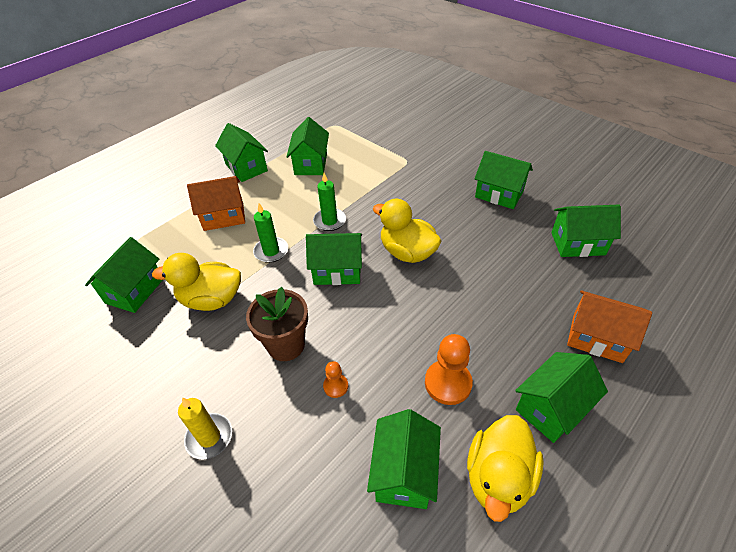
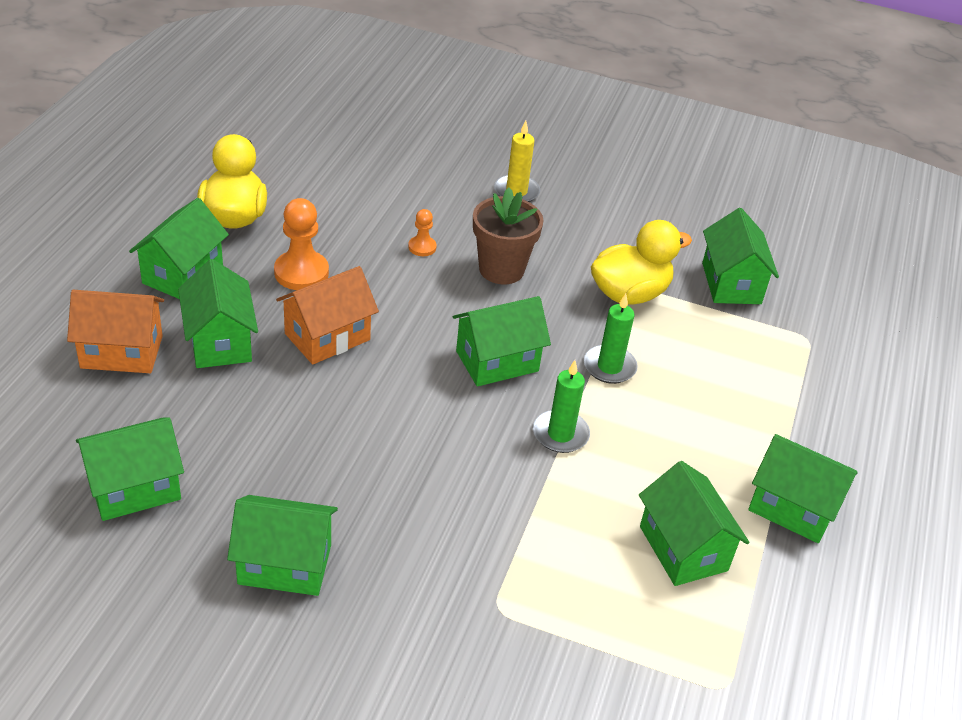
camera: 150 degrees right, 5 degrees down
orange house [187,176,245,231] -> orange house moved to [276,266,379,365]
green house [367,409,441,509] -> green house moved to [178,259,258,368]
yellow duck [373,199,442,263] -> none

